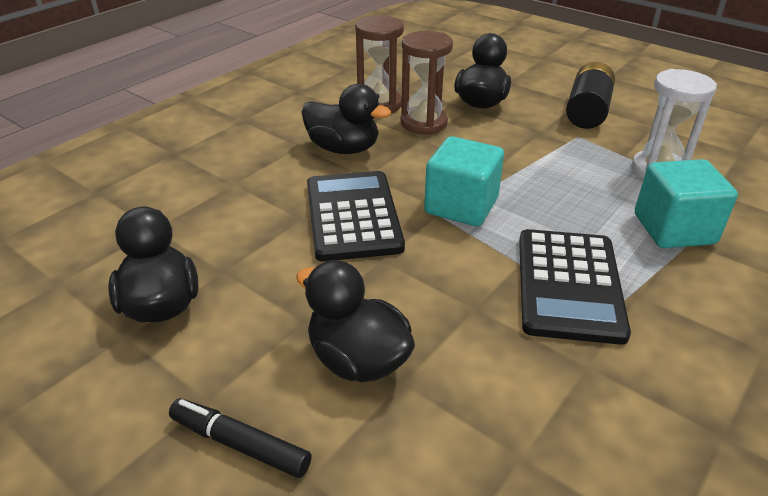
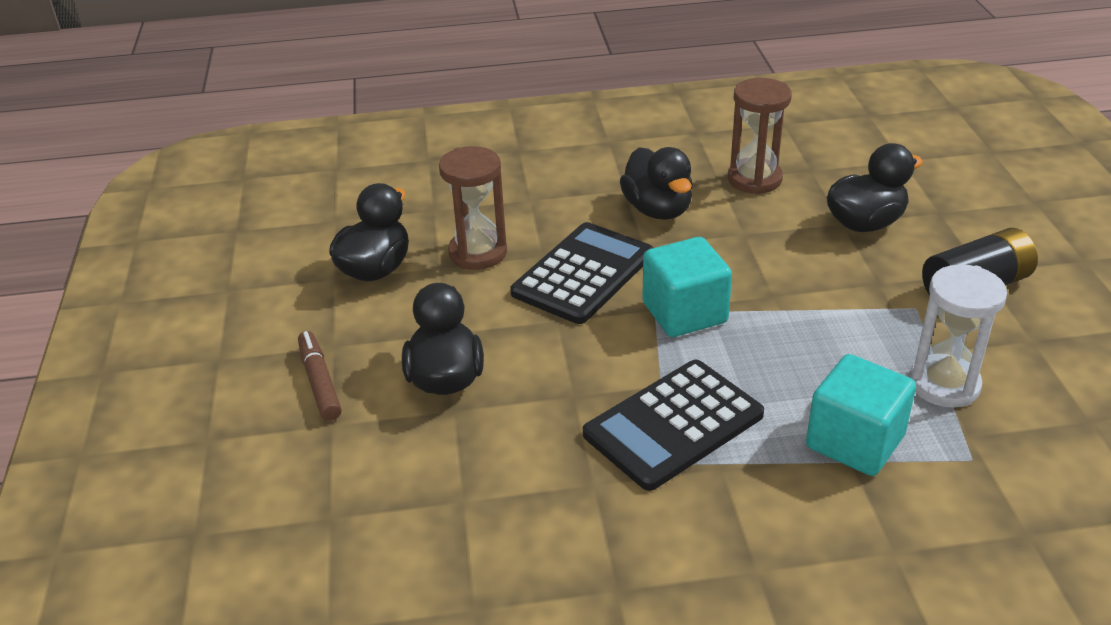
camera: 45 degrees right, 0 degrees up
black marker [169,398,311,478] -> brown marker [298,331,342,421]
brown hourglass [400,31,453,135] -> brown hourglass moved to [439,146,507,270]

